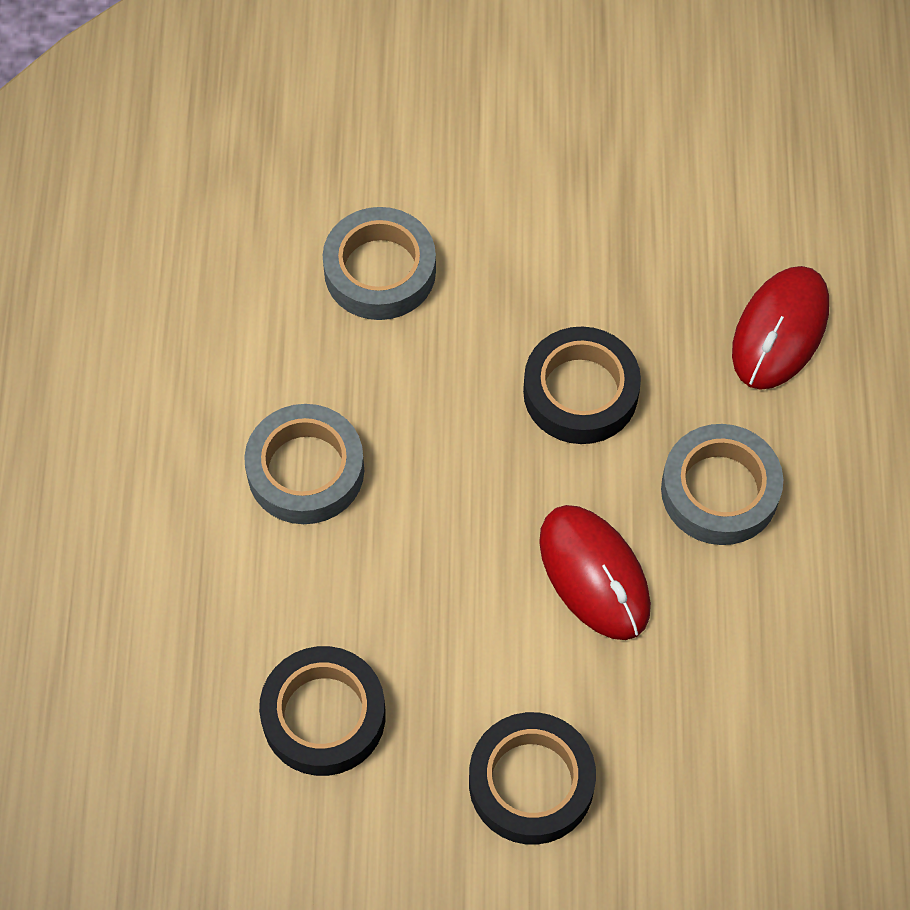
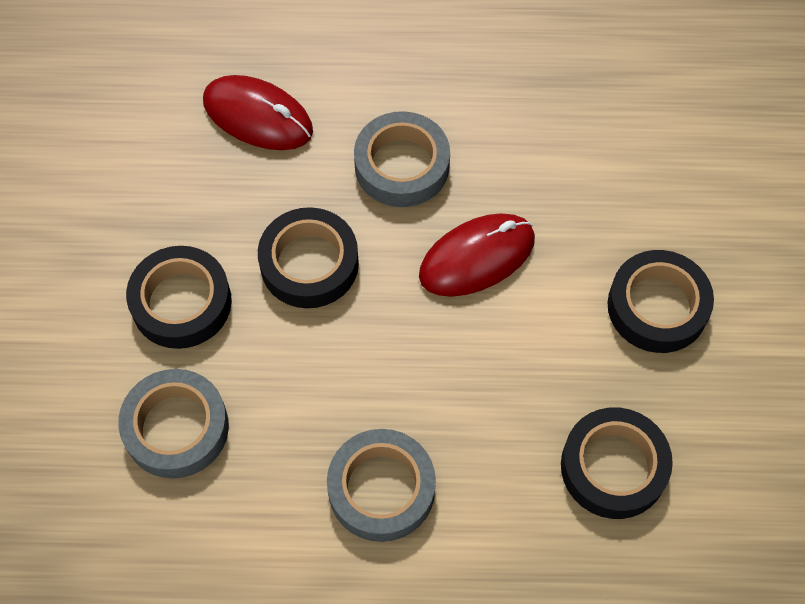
camera: 90 degrees left, 0 degrees up
none -> black tape [126,246,232,349]

